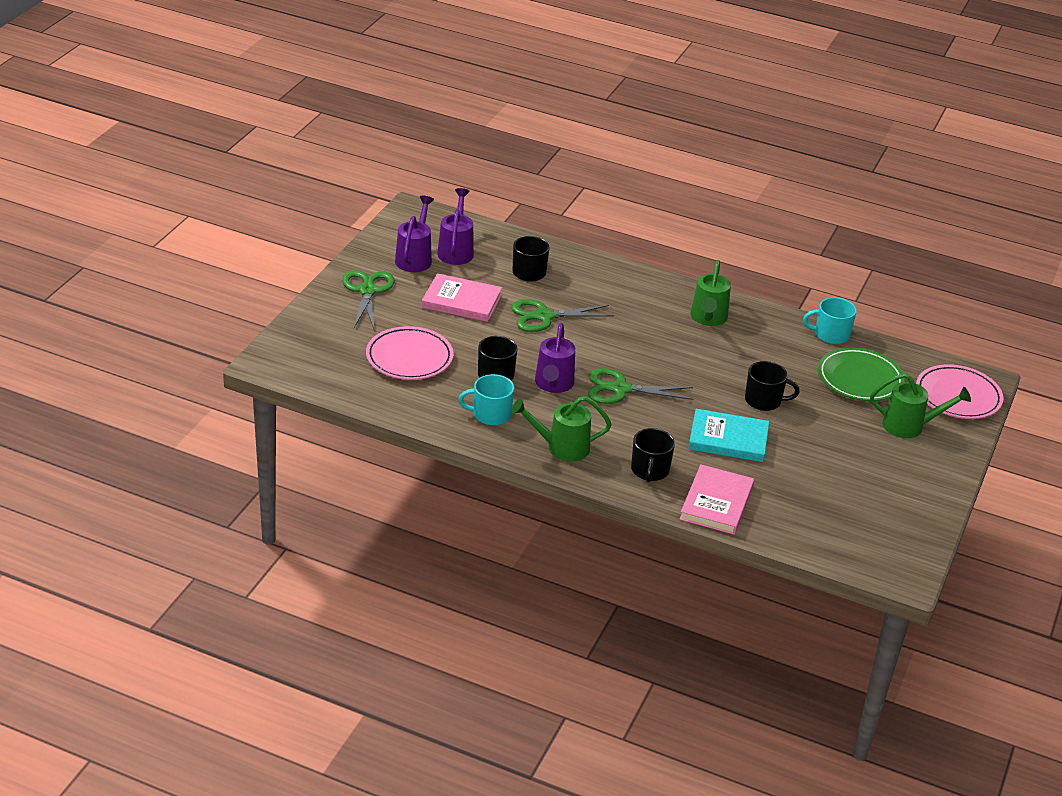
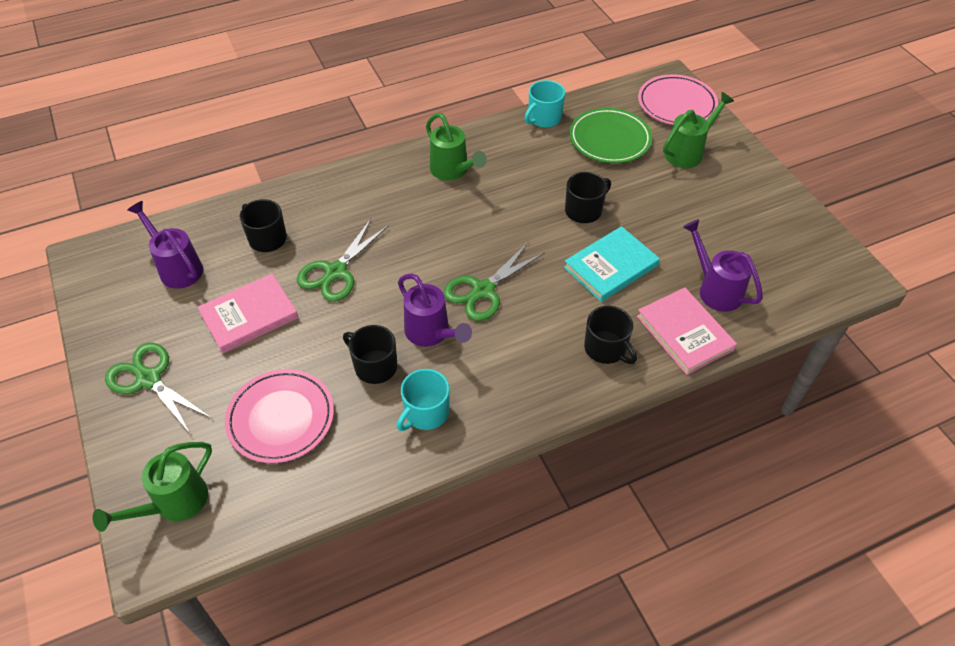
camera: 45 degrees left, 15 degrees up
purple watering can [395,196,434,272] -> purple watering can moved to [683,219,763,312]
green watering can [511,396,612,462] -> green watering can moved to [93,442,212,532]

